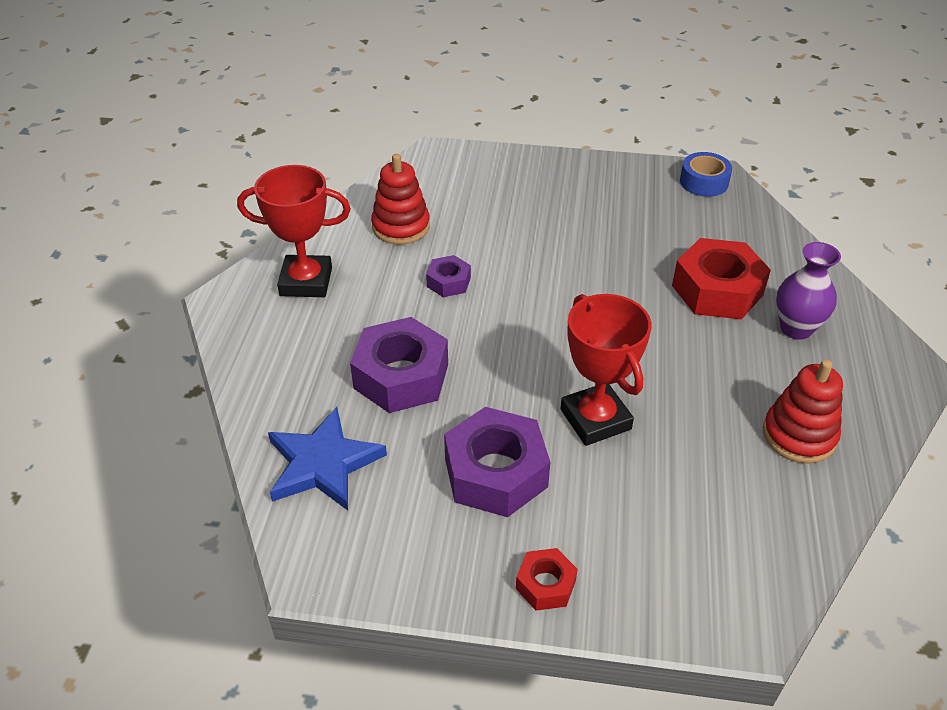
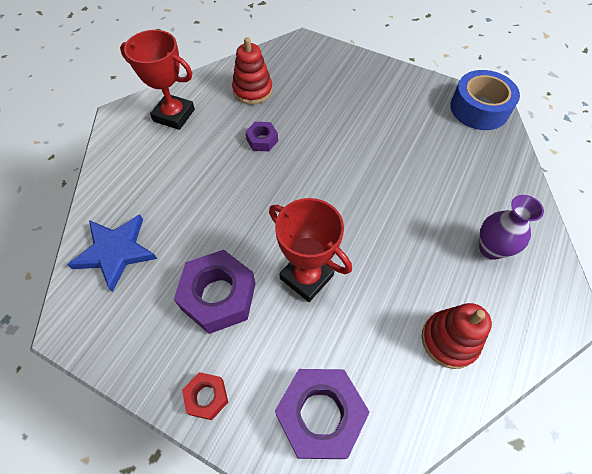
camera: 20 degrees right, 15 degrees up
purple nut [350,317,448,413] -> purple nut moved to [275,369,370,459]
red trophy [561,294,652,446] -> red trophy turned 45 degrees counterclockwise [269,198,352,302]
red nut [672,238,771,320] -> none
blue tape [680,152,732,197] -> blue tape [450,70,520,130], size x1.60

